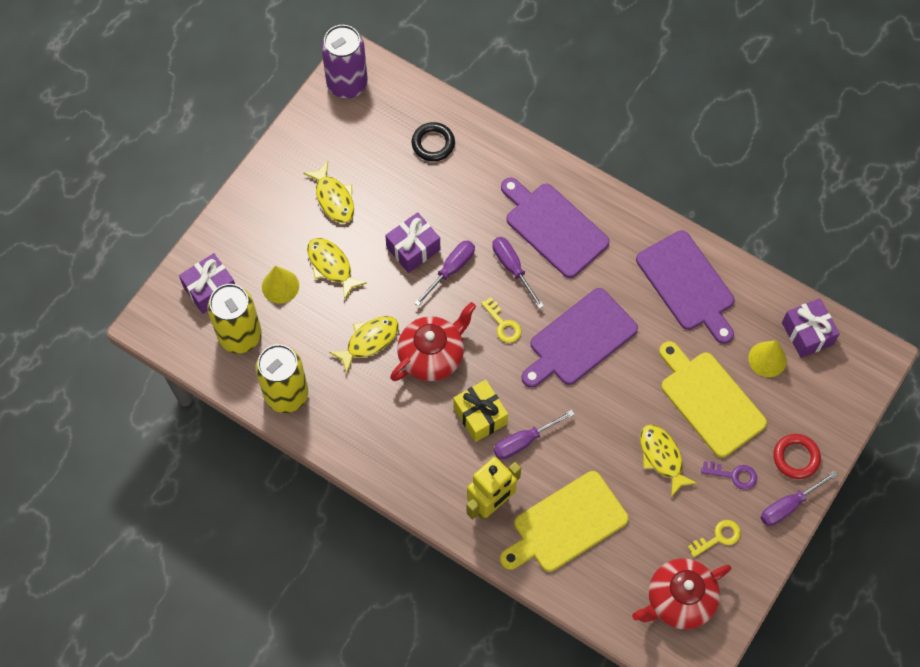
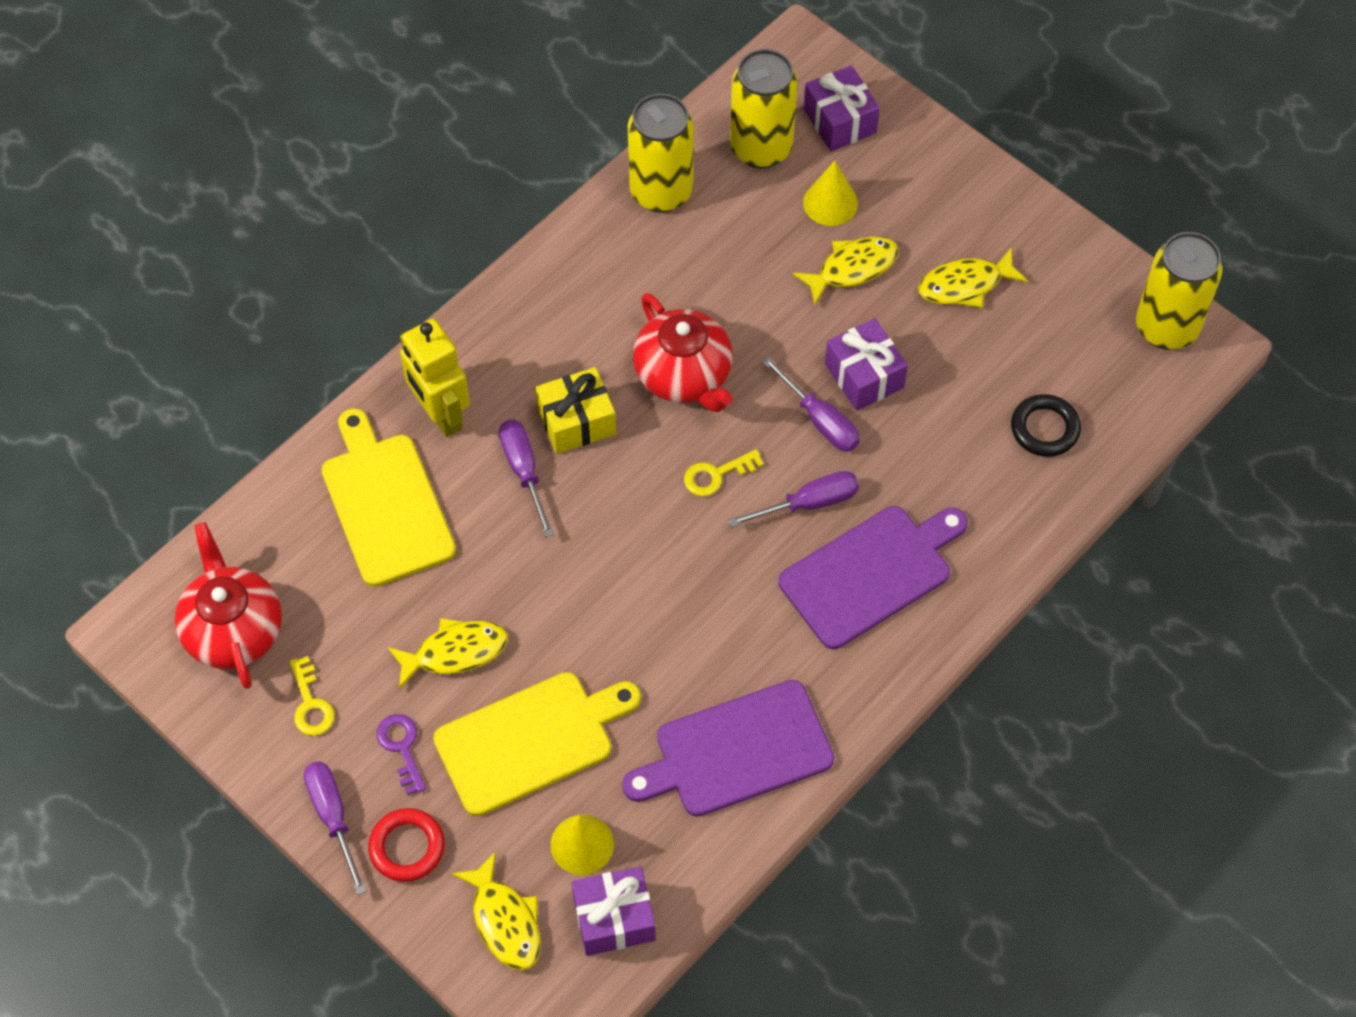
camera: 100 degrees right, 5 degrees down
purple can [321,25,368,99] -> yellow can [1136,232,1222,350]
yellow fish [329,316,399,373] -> yellow fish moved to [452,851,541,970]
purple cutting board [521,288,638,388] -> none
purple key [701,461,757,490] -> purple key turned 135 degrees clockwise [377,714,426,795]

